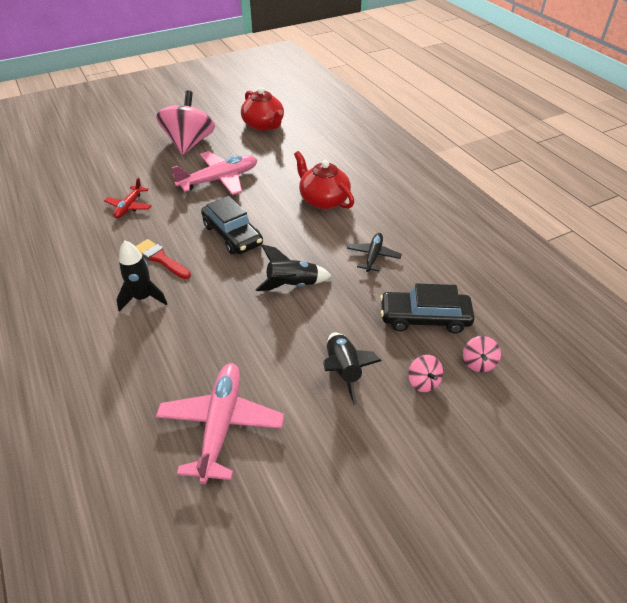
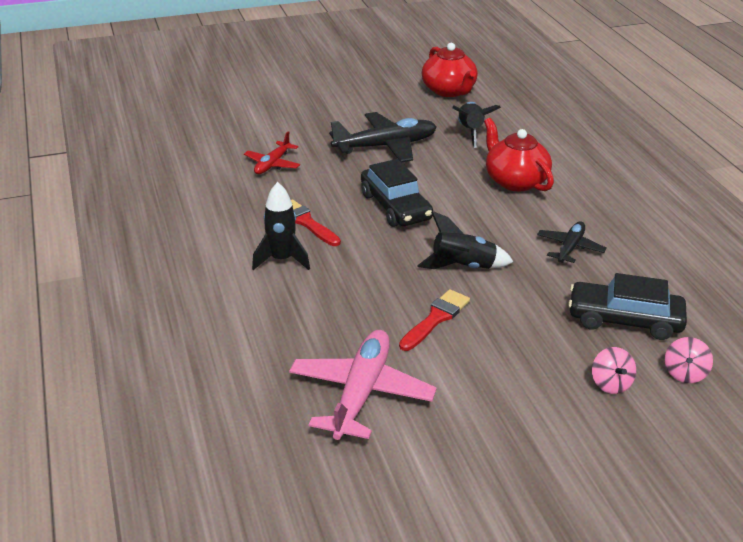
camera: 10 degrees right, 10 degrees down
pink spinning top [156,90,215,155] -> none
pink plane [171,151,257,195] -> black plane [329,112,437,163]
black rocket [323,332,381,405] -> black rocket moved to [452,102,501,148]
none -> red brush [399,289,470,351]

